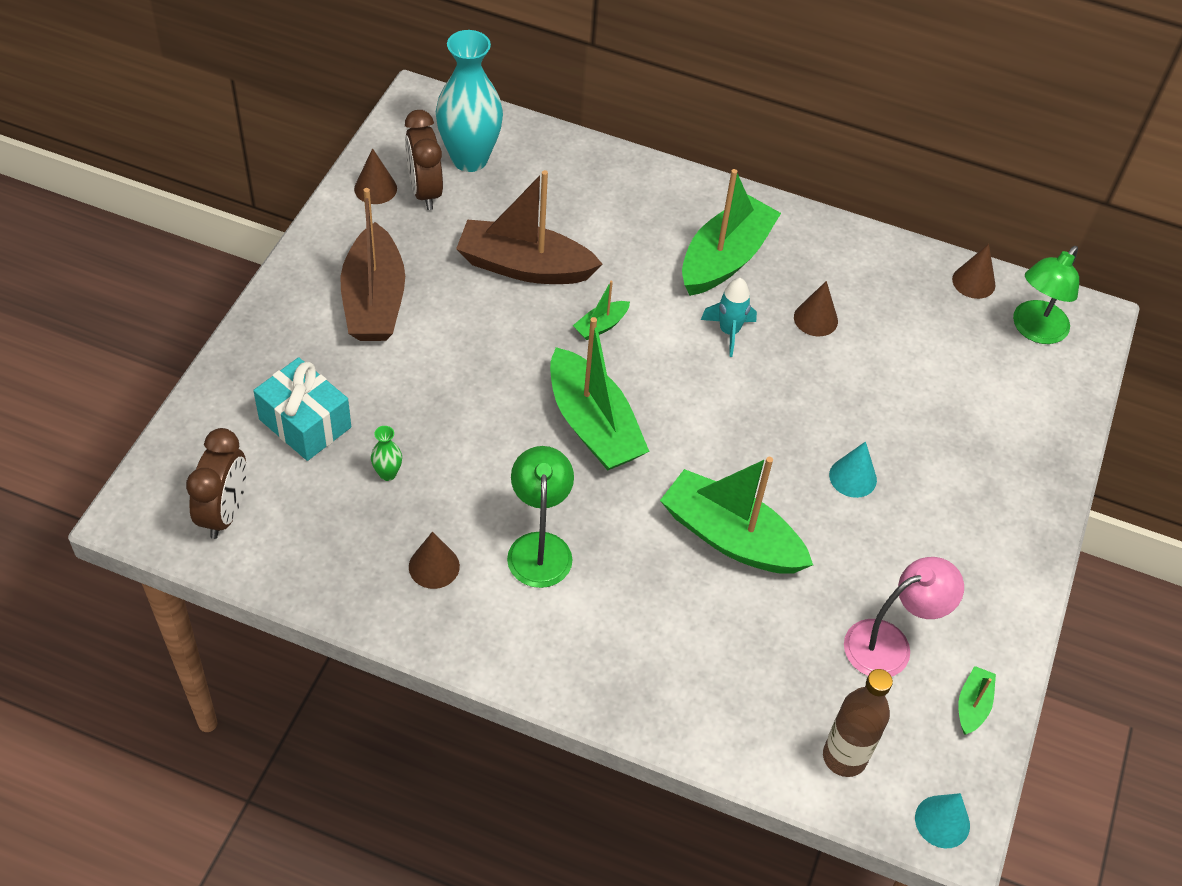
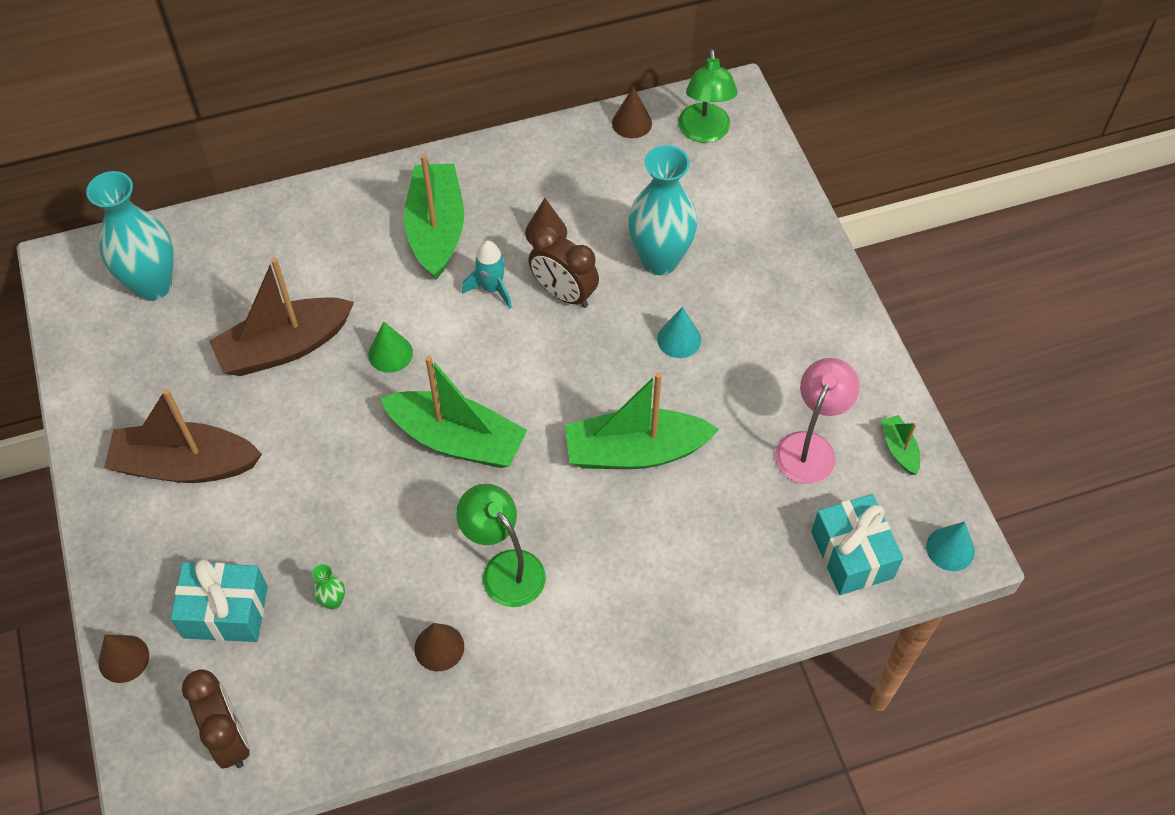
camera: 35 degrees left, 5 degrees up
brown boat [341,188,405,341] -> brown boat turned 135 degrees clockwise [104,389,262,483]
brown cone [354,148,397,204] -> brown cone moved to [99,635,149,683]
brown clock [405,110,443,210] -> brown clock moved to [528,224,599,308]
green boat [573,281,630,340] -> green cone [368,321,413,373]
brown bottle [823,669,893,777] -> turquoise gift [811,494,903,595]
none -> turquoise vase [628,145,697,275]

